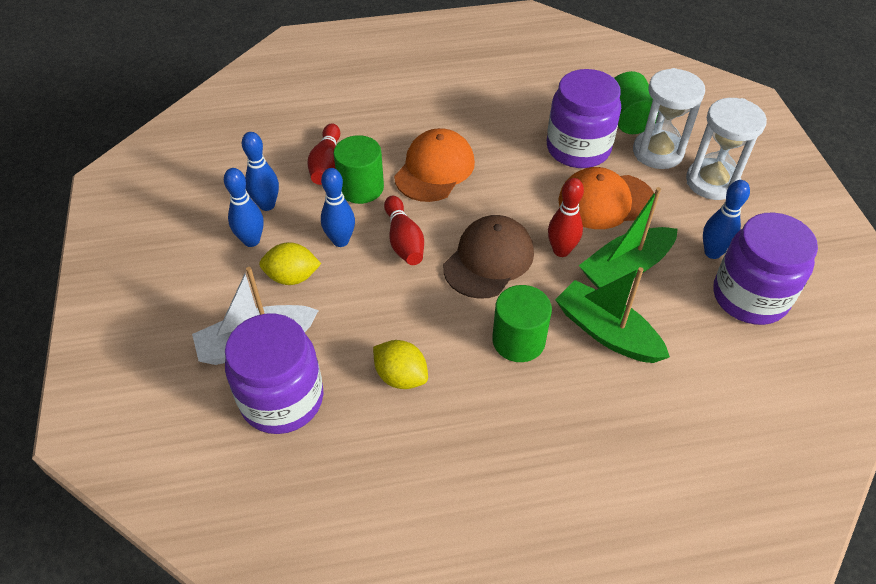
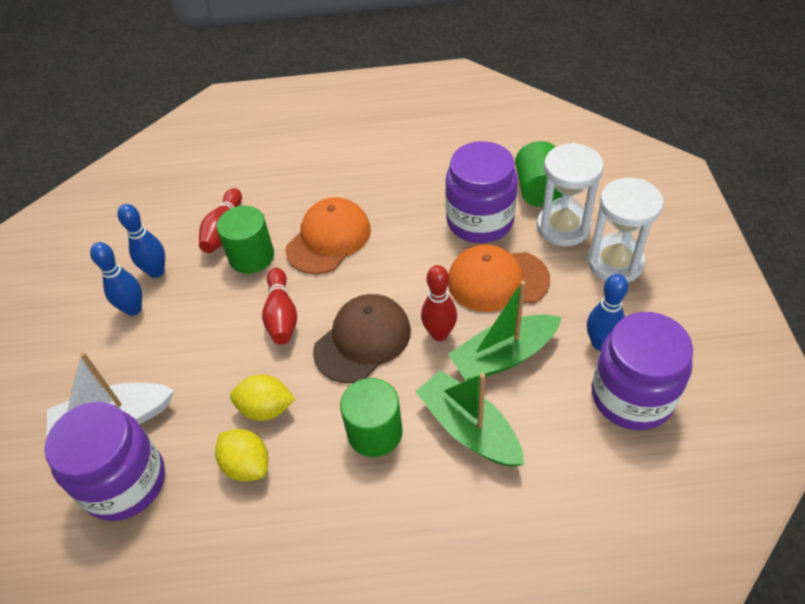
camera: 10 degrees right, 0 degrees up
yellow lemon [259,242,321,285] -> yellow lemon moved to [230,375,295,421]
blue bowling pin [321,168,355,247] -> none

